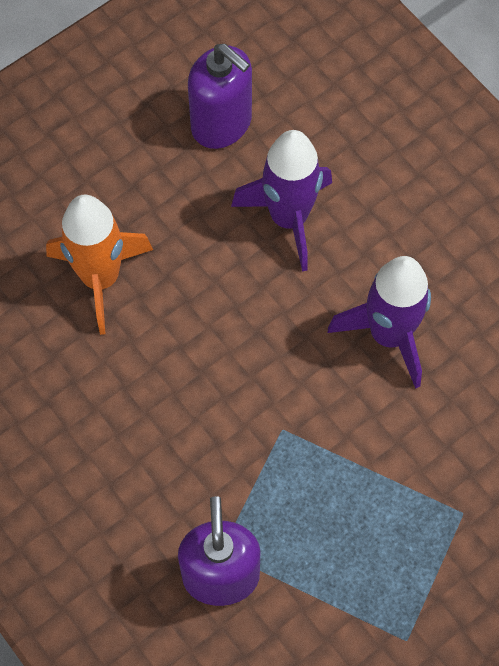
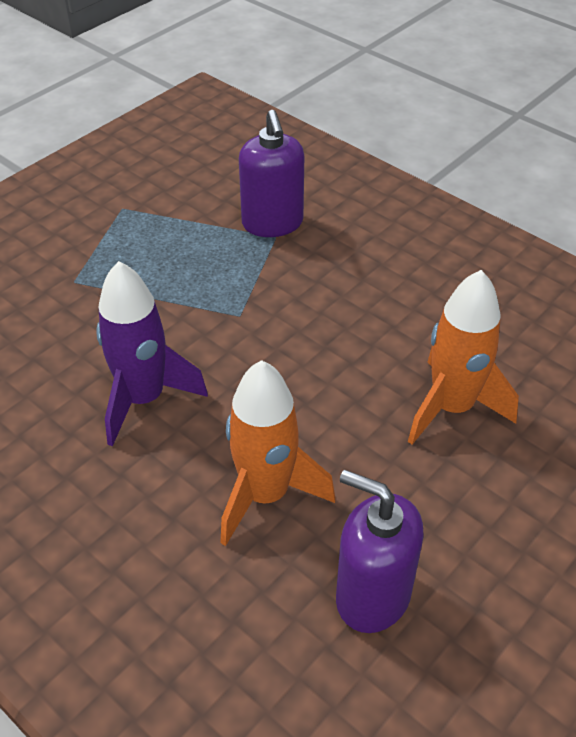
camera: 170 degrees right, 20 degrees down
purple rocket [231,130,332,272] -> orange rocket [220,360,335,546]

